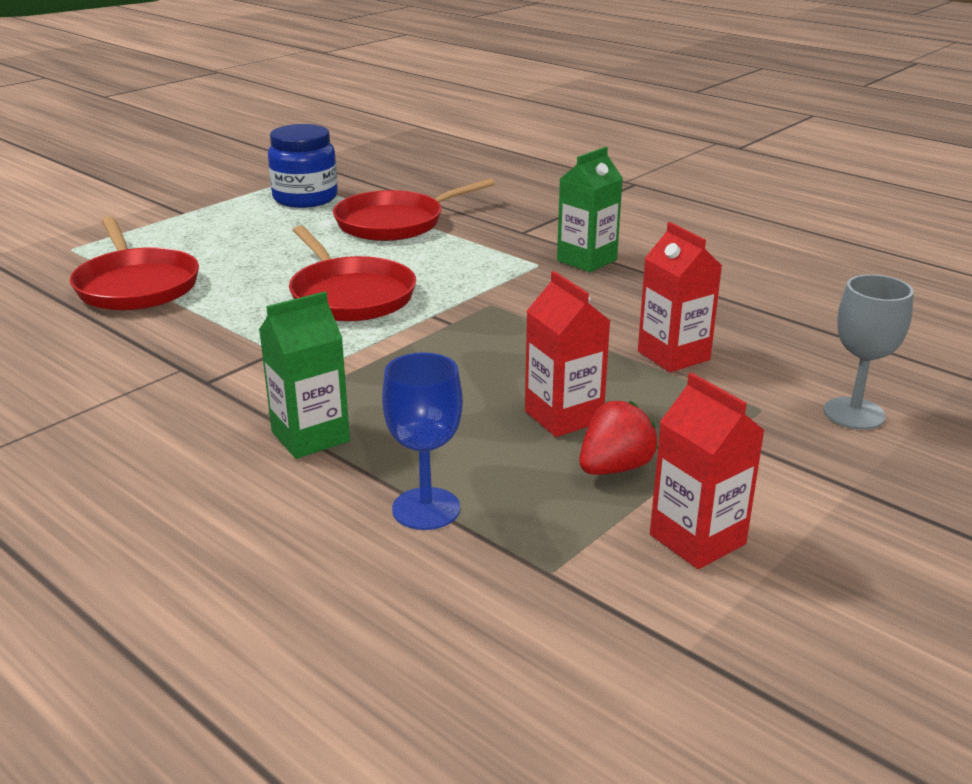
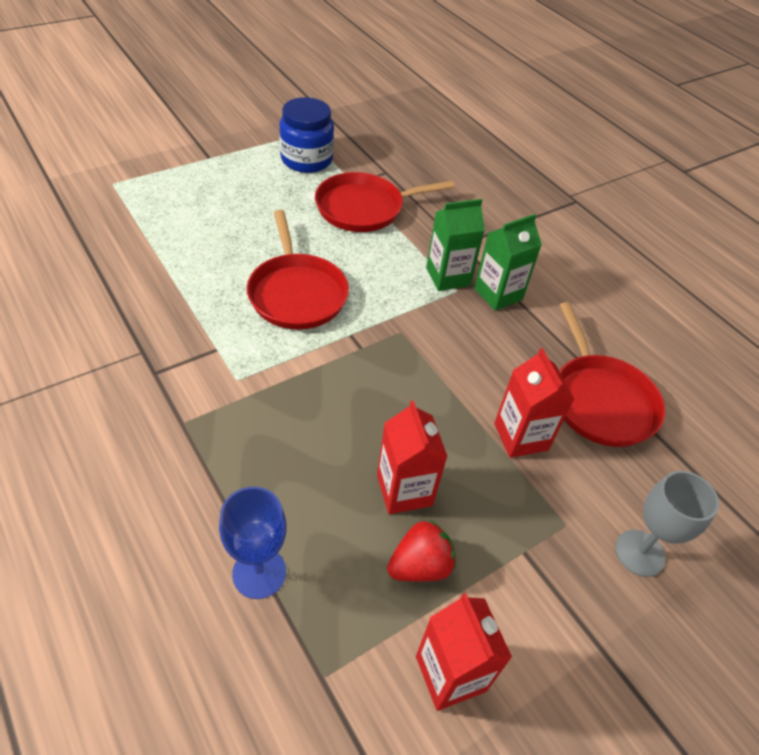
camera: 10 degrees right, 20 degrees up
red pan [70,217,199,310] -> red pan moved to [559,302,665,447]
green carton [259,291,350,459] -> green carton moved to [426,199,485,291]

